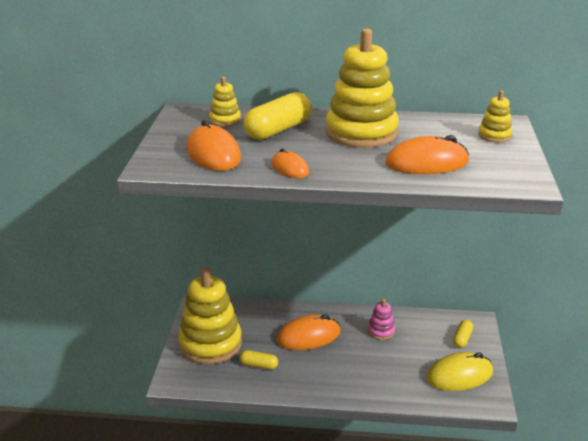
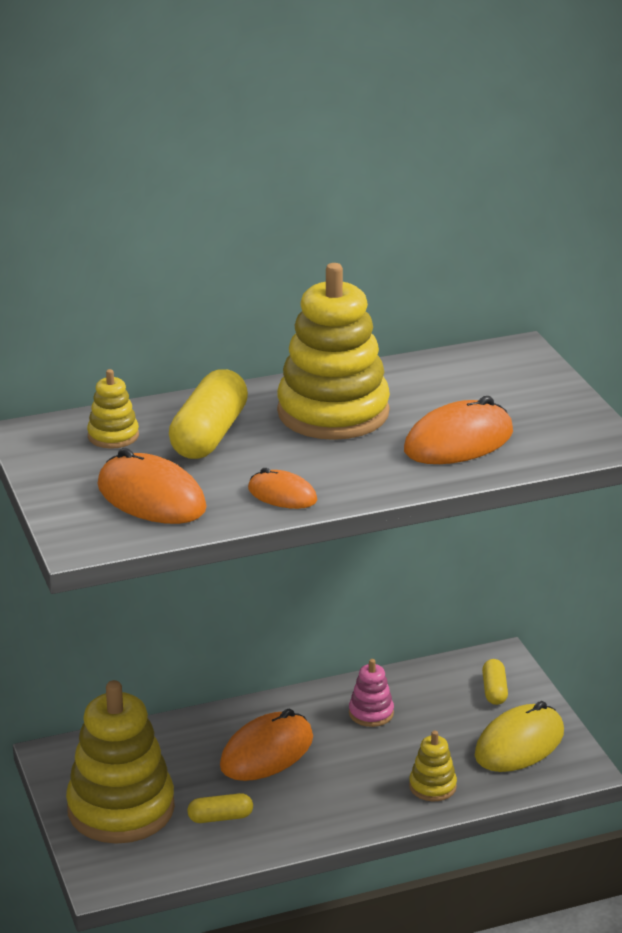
camera: 25 degrees left, 0 degrees up
yellow stacking toy [478,91,512,142] -> yellow stacking toy moved to [409,731,457,801]

